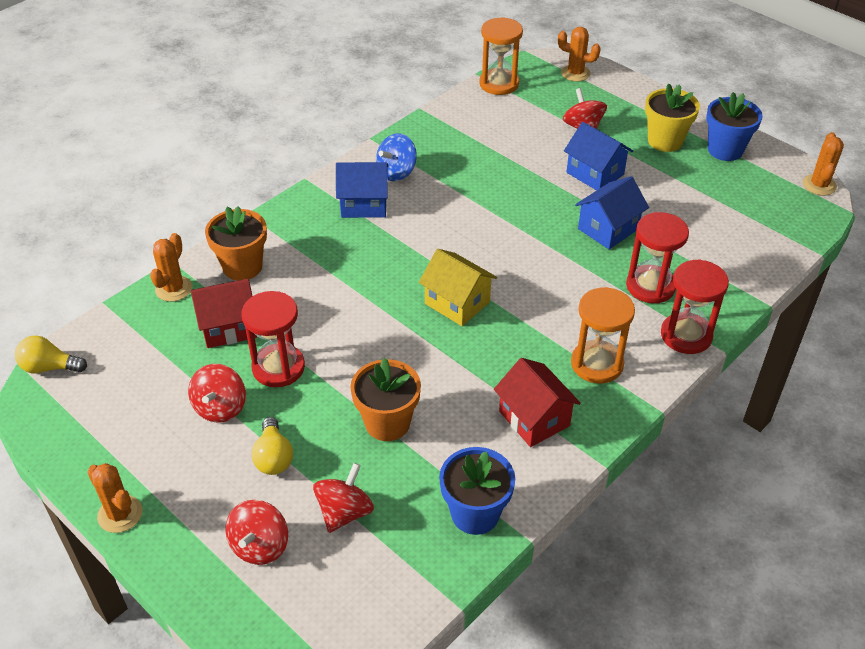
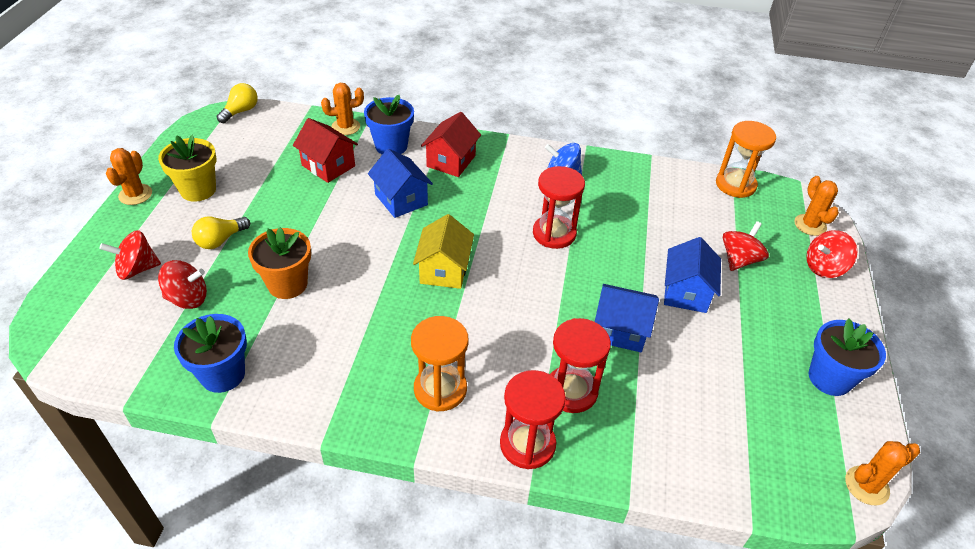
camera: 55 degrees right, 0 degrees up
yellow light bulb [15,335,87,373] -> yellow light bulb turned 60 degrees clockwise [217,83,258,123]
red spinning top [188,364,246,423] -> red spinning top moved to [806,230,857,278]
orange flower pot [205,206,267,281] -> blue flower pot [364,95,414,154]
red hourglass [241,291,305,387] -> red hourglass moved to [533,166,585,249]
blue house [336,162,389,218] -> blue house moved to [368,148,433,218]
red house [494,358,581,447] -> red house moved to [421,112,481,177]
yellow flower pot [645,83,700,152] -> yellow flower pot moved to [158,135,216,202]

